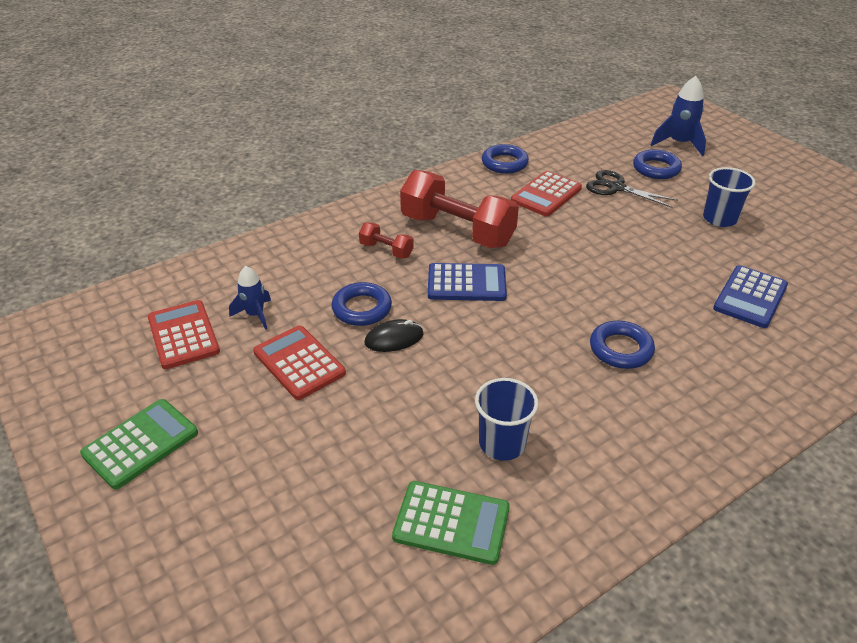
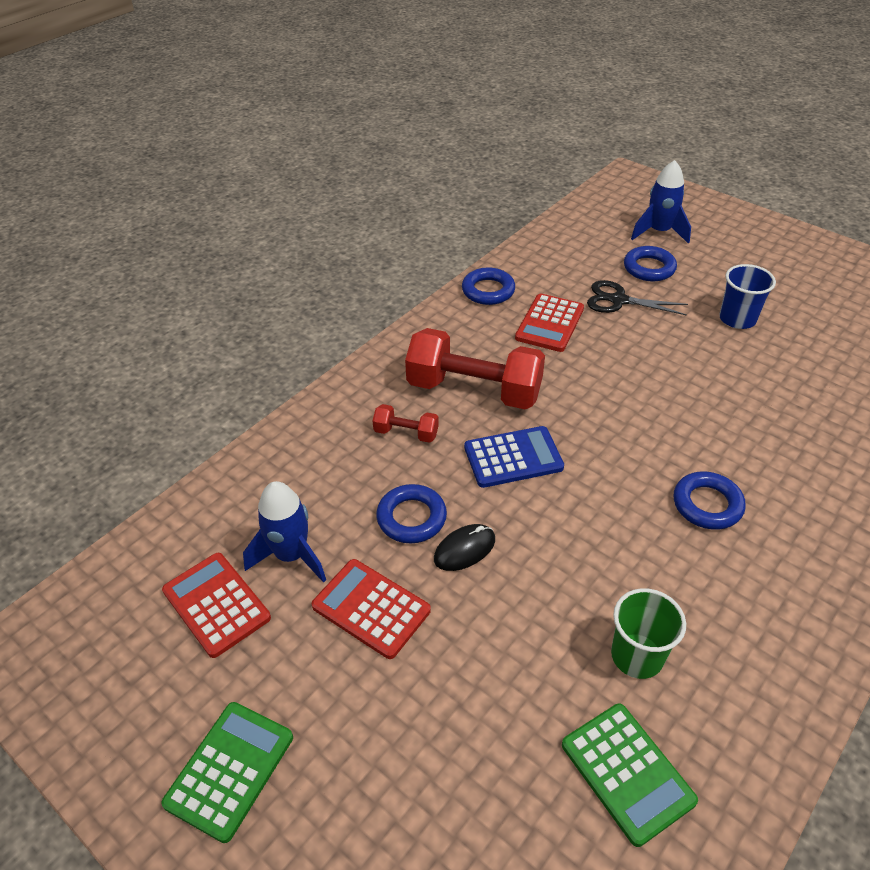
camera: 15 degrees left, 5 degrees up
blue rocket [229,266,271,330] -> blue rocket [243,481,326,583], size x1.54
green calculator [392,481,510,565] -> green calculator turned 60 degrees clockwise [562,704,698,847]
blue cup [475,378,538,461] -> green cup [611,588,686,679]
blue calculator [713,265,788,328] -> none

